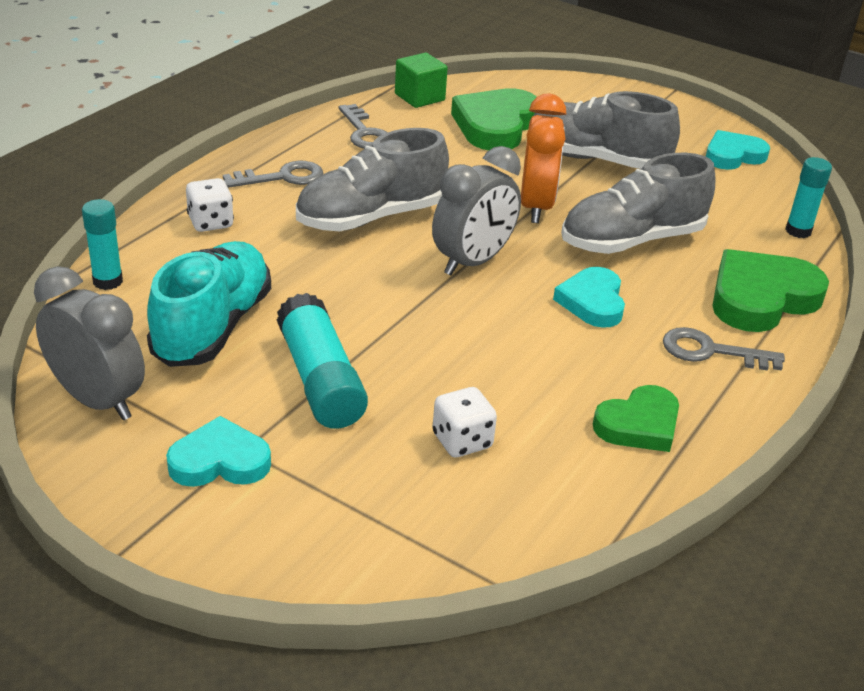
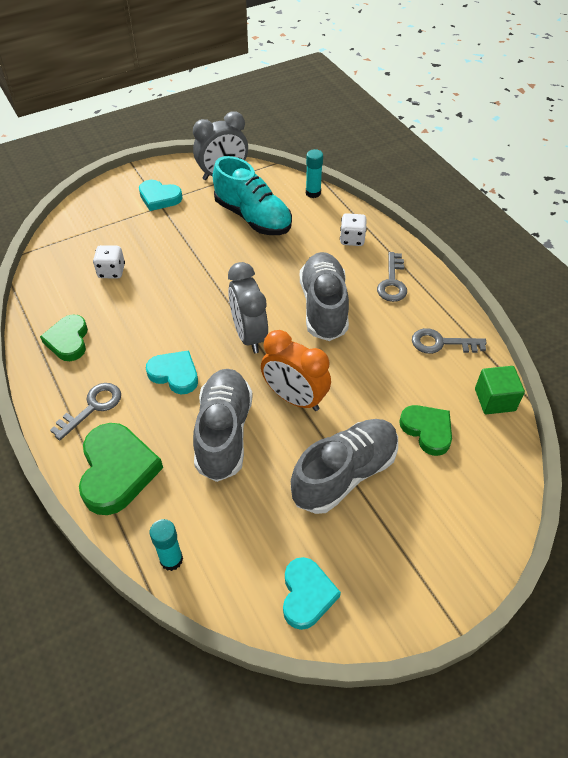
camera: 120 degrees right, 15 degrees up
turquoise heart [166,416,271,487] -> turquoise heart turned 90 degrees clockwise [139,180,183,211]
turquoise glue stick [277,293,368,429] -> none
green heart [451,88,537,150] -> green heart [399,405,452,456], size x0.64

